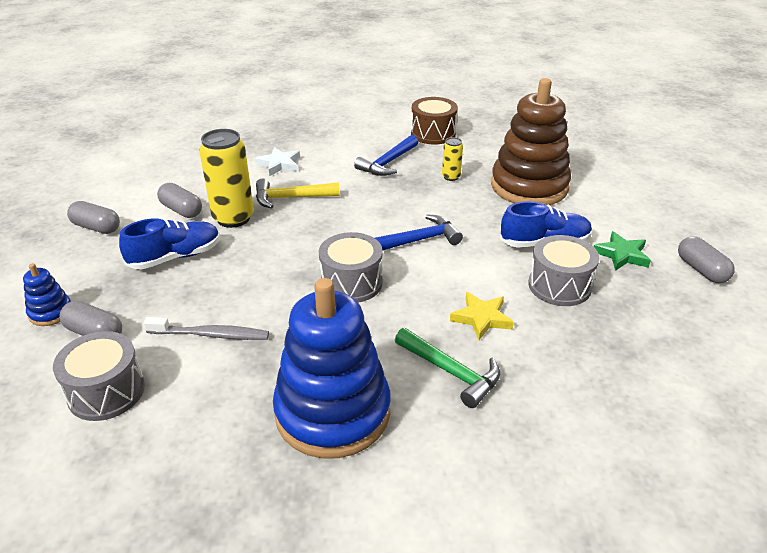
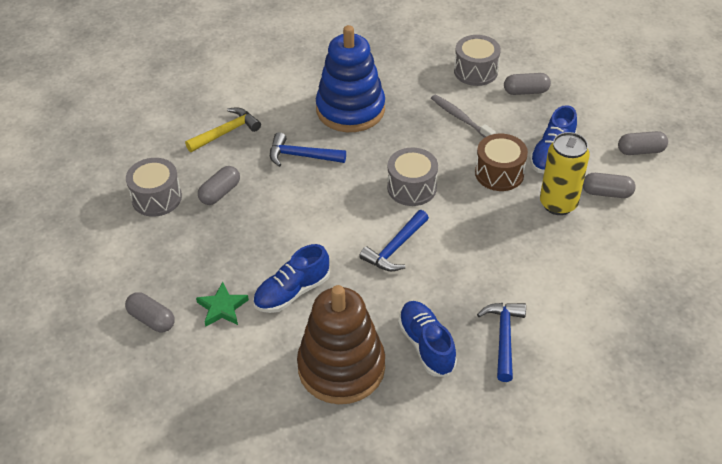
camera: 150 degrees right, 10 degrees up
blue stacking toy [23,263,70,326] -> none
grey toothbrush [144,317,269,340] -> grey toothbrush turned 75 degrees clockwise [431,95,496,138]
white star [255,147,300,176] -> none
yellow hammer [256,179,340,209] -> yellow hammer moved to [185,107,261,152]
green hammer [395,328,500,408] -> blue hammer [270,132,346,167]
brown drum [411,97,458,144] -> brown drum moved to [475,134,528,191]
yellow can [442,137,463,181] -> blue shoe [398,301,457,377]
yellow star [450,292,514,340] -> none
grey drum [528,235,599,306] -> grey drum moved to [126,158,182,217]
none -> grey capsule [198,166,240,205]

